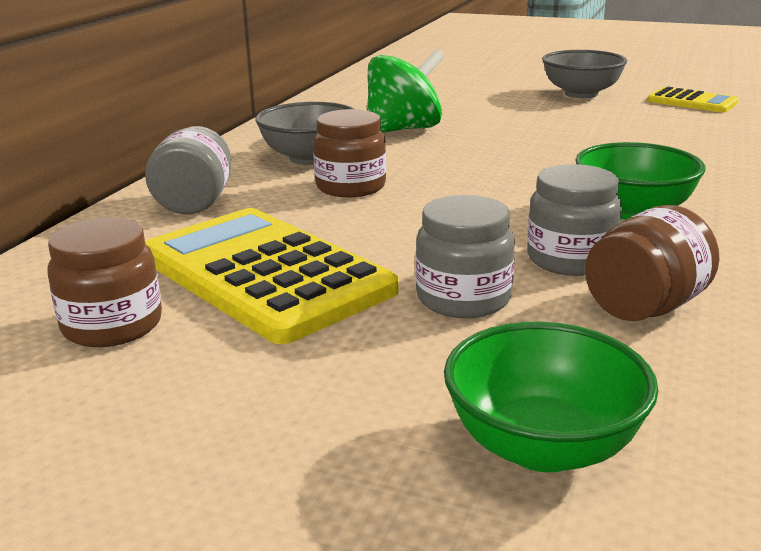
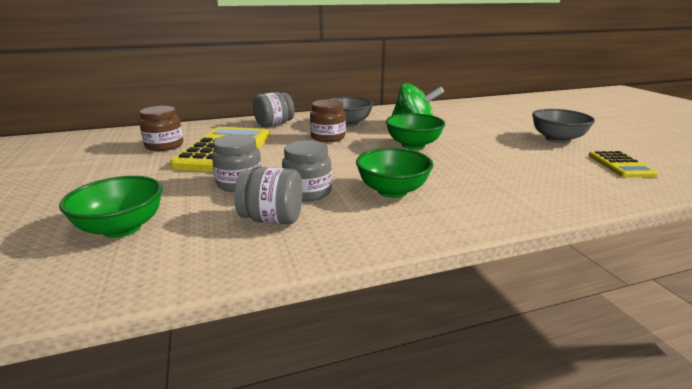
camera: 50 degrees right, 0 degrees up
brown jar [585,205,720,321] -> grey jar [234,167,303,224]
none -> green bowl [386,113,445,150]

